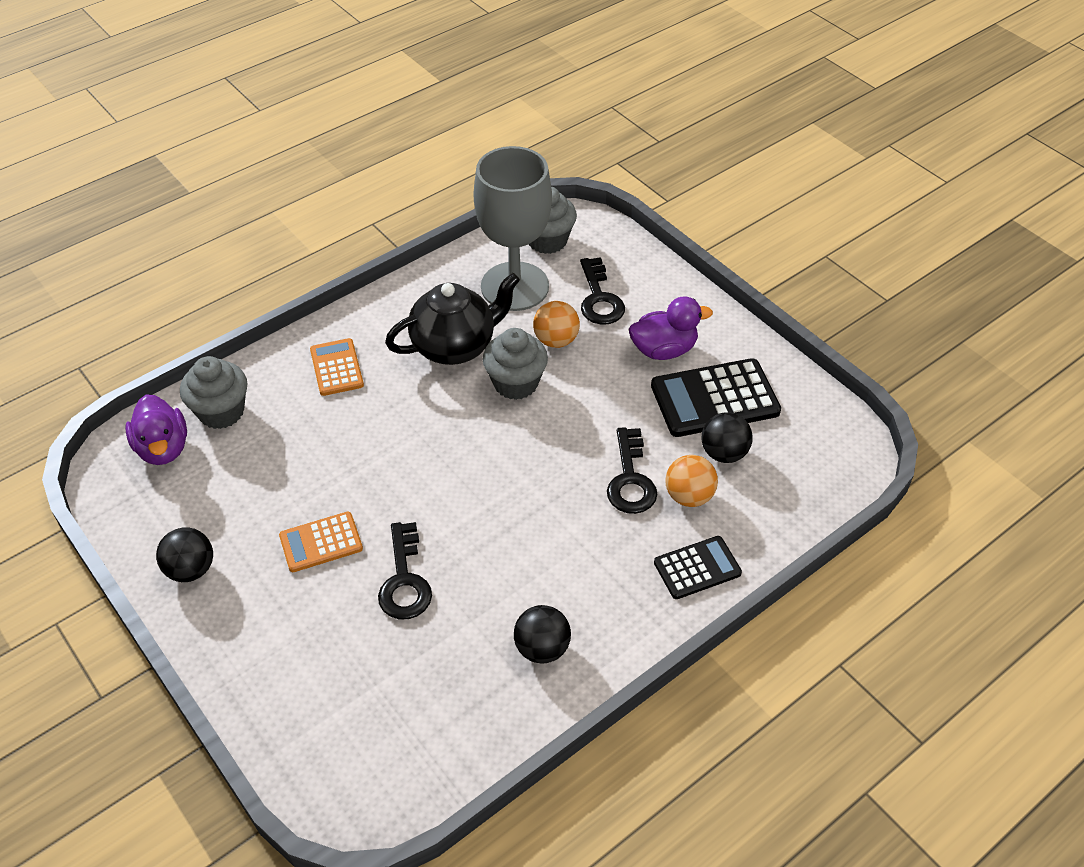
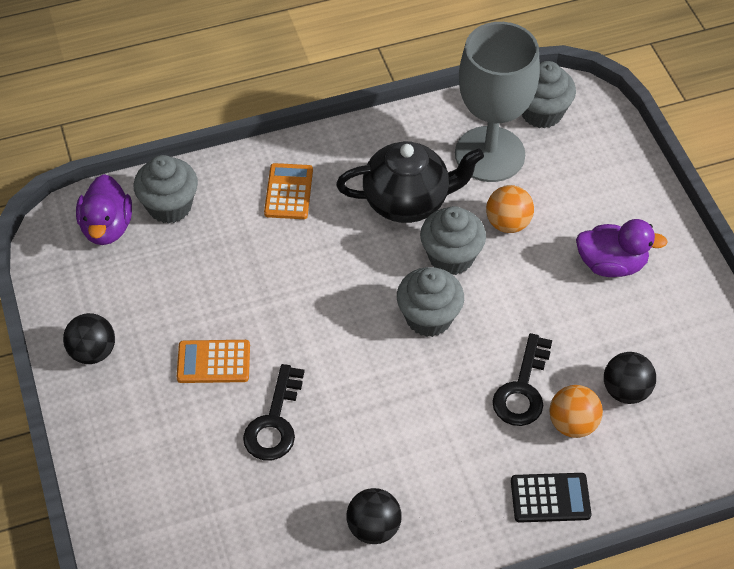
camera: 20 degrees right, 5 degrees up
black key [580,257,625,325] -> none
black calculator [651,358,781,437] -> none
none -> grey cupcake [397,267,464,337]

